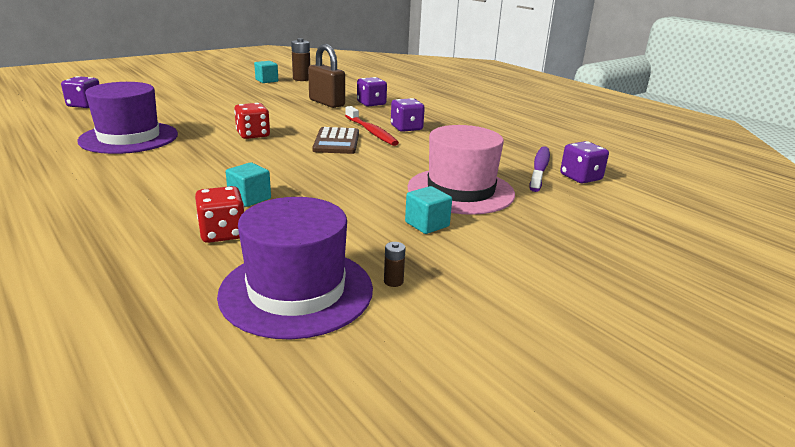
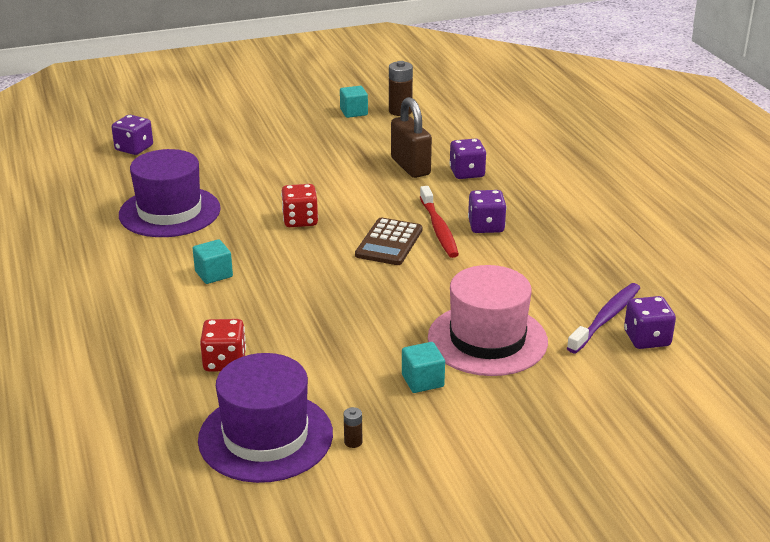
camera: 20 degrees right, 5 degrees up
turquoise cube [226,163,271,207] -> turquoise cube moved to [193,239,233,284]

